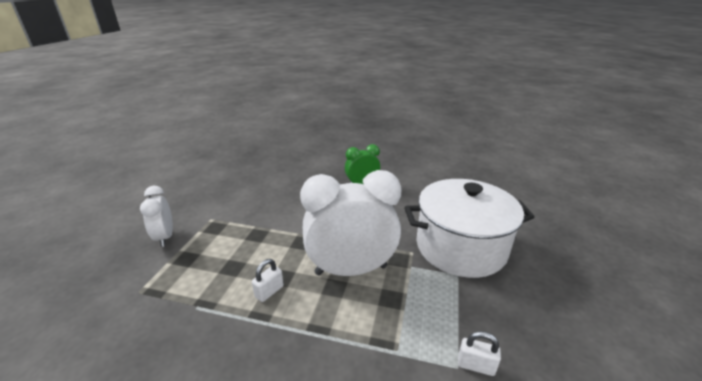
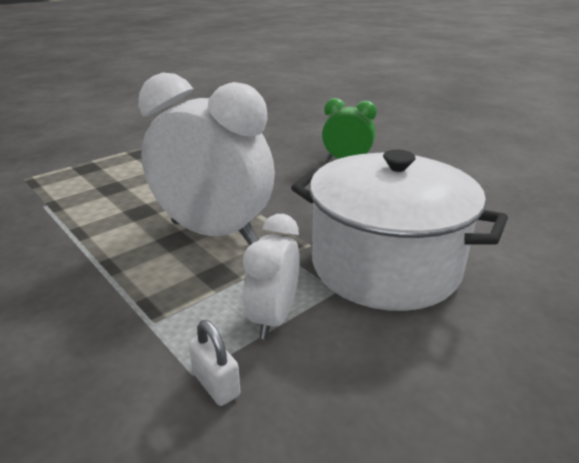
camera: 35 degrees right, 0 degrees up
white clock [140,186,173,247] -> white clock moved to [243,214,300,339]
white padlock [252,259,284,302] -> none

